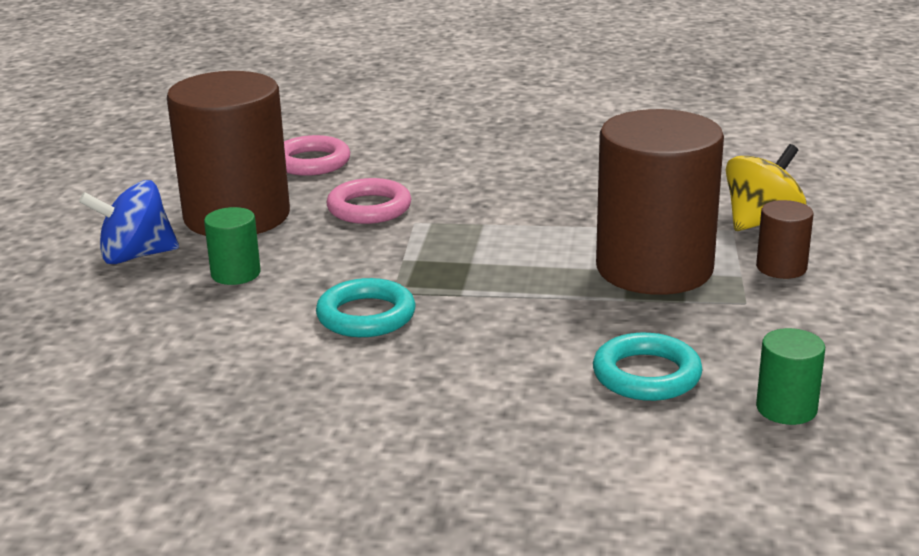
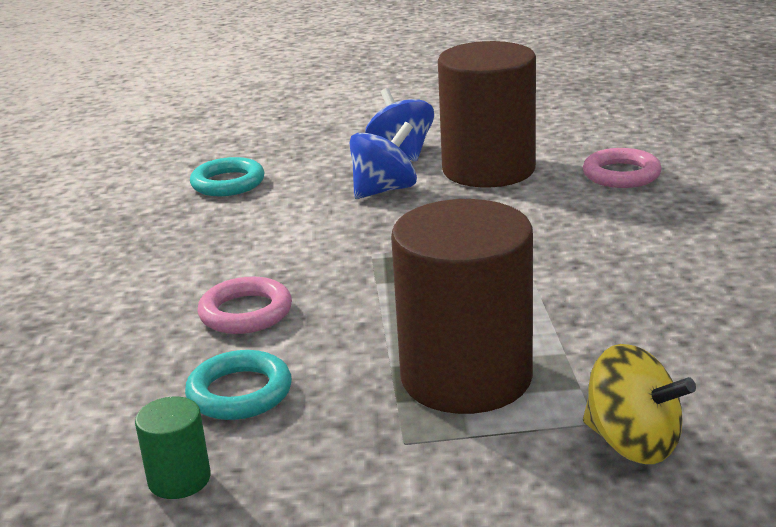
camera: 80 degrees right, 0 degrees up
green cylinder [204,207,261,285] -> blue spinning top [350,122,417,199]
turquoise ring [316,278,416,337] -> turquoise ring moved to [190,157,265,196]
pink ring [326,178,411,224] -> pink ring moved to [198,277,292,334]
brown cylinder [756,200,813,279] -> none

